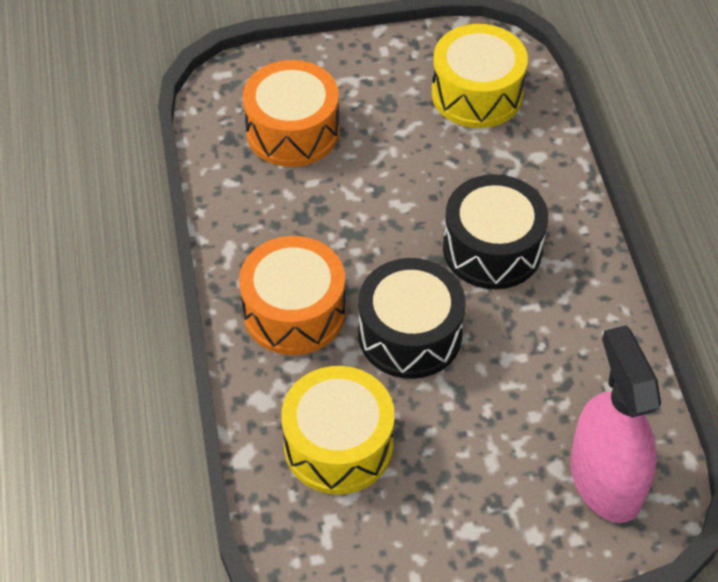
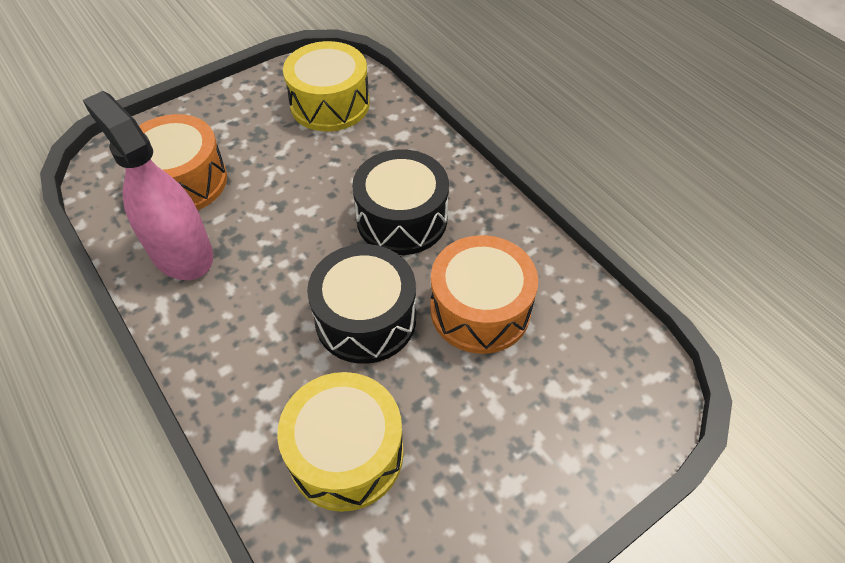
camera: 25 degrees left, 0 degrees up
orange drum [239,236,345,355] -> orange drum moved to [430,235,538,354]
pink spray bottle [570,325,661,523] -> pink spray bottle moved to [83,91,213,280]

